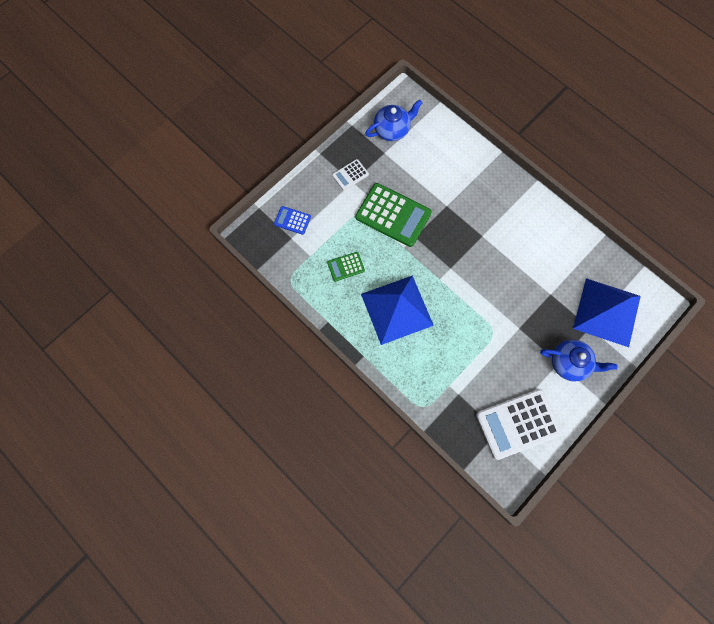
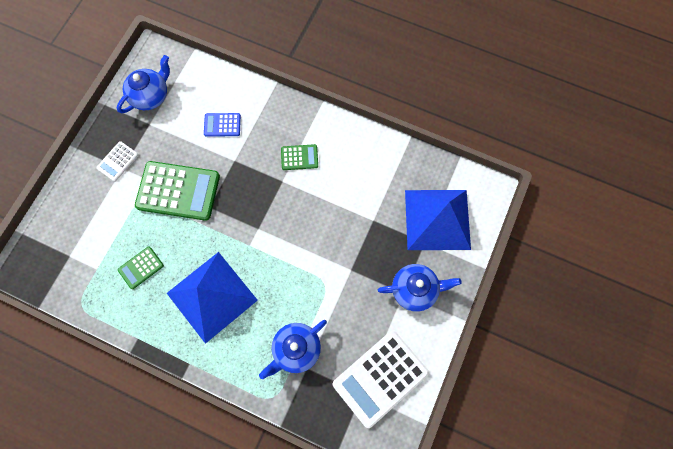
camera: 20 degrees left, 0 degrees up
blue calculator [274,206,311,235] -> blue calculator moved to [204,113,241,137]
none -> blue teapot [259,320,327,379]
none -> green calculator [281,144,318,170]

